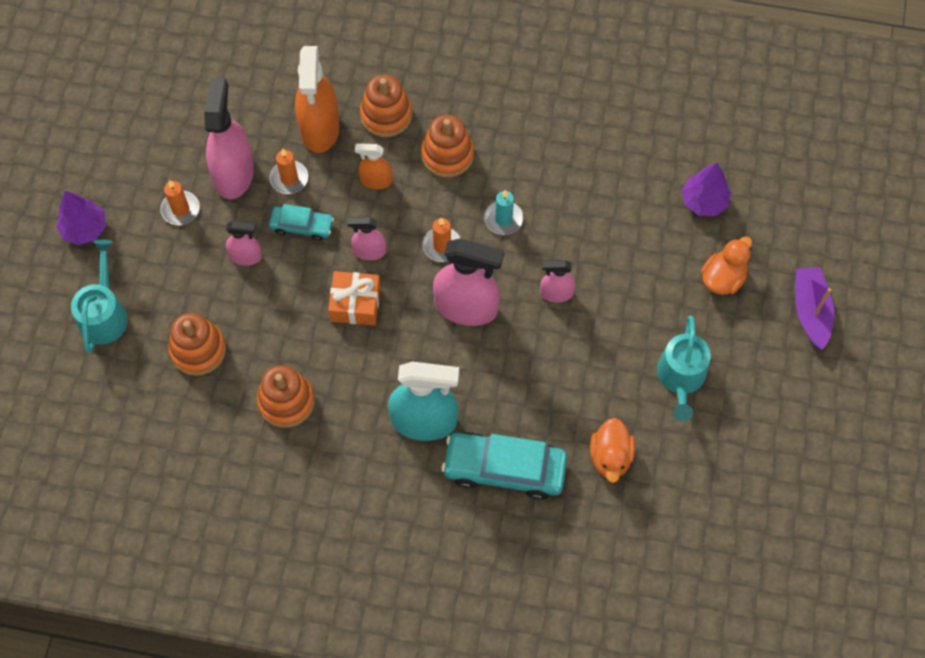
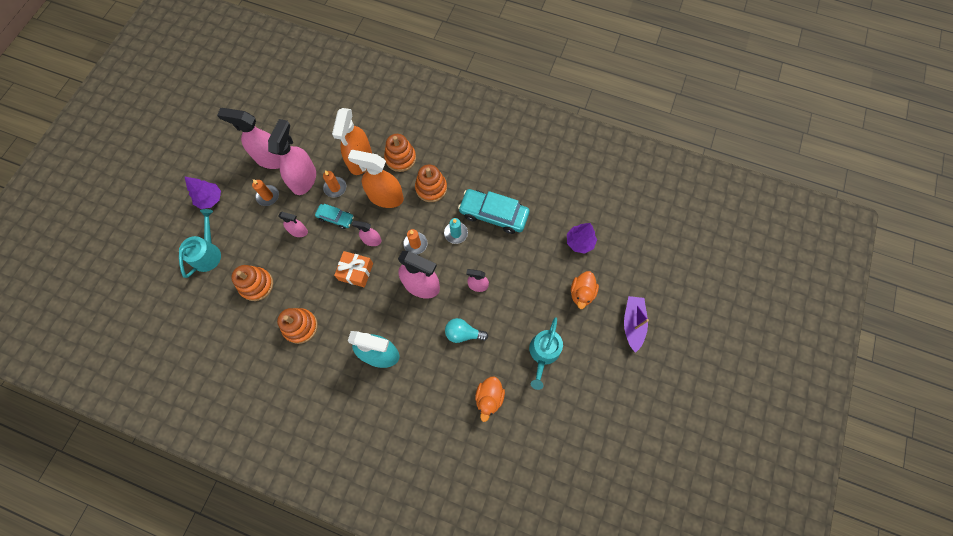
camera: 10 degrees right, 5 degrees up
orange spray bottle [355,143,392,189] -> orange spray bottle [348,150,404,208], size x1.92
turquoise car [442,432,567,500] -> turquoise car moved to [458,189,530,234]
orange duck [701,237,752,295] -> orange duck turned 150 degrees clockwise [571,271,599,309]
none -> pink spray bottle [217,108,280,169]
none -> turquoise light bulb [445,318,488,343]

